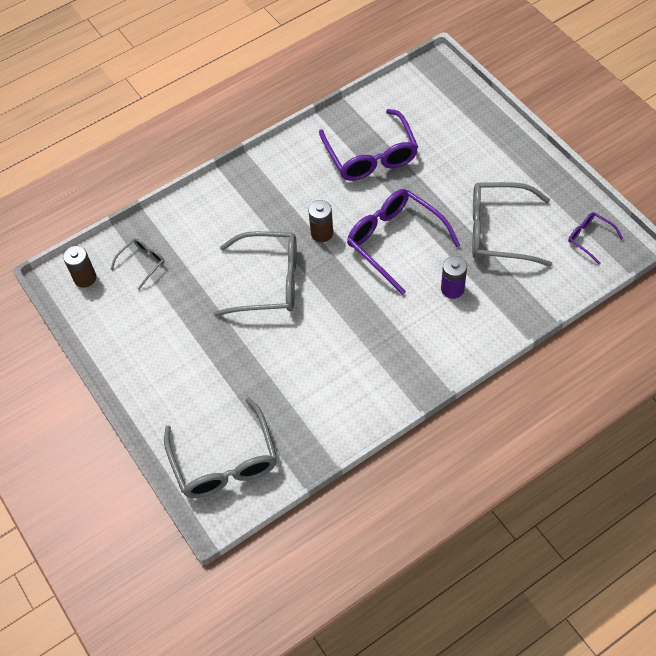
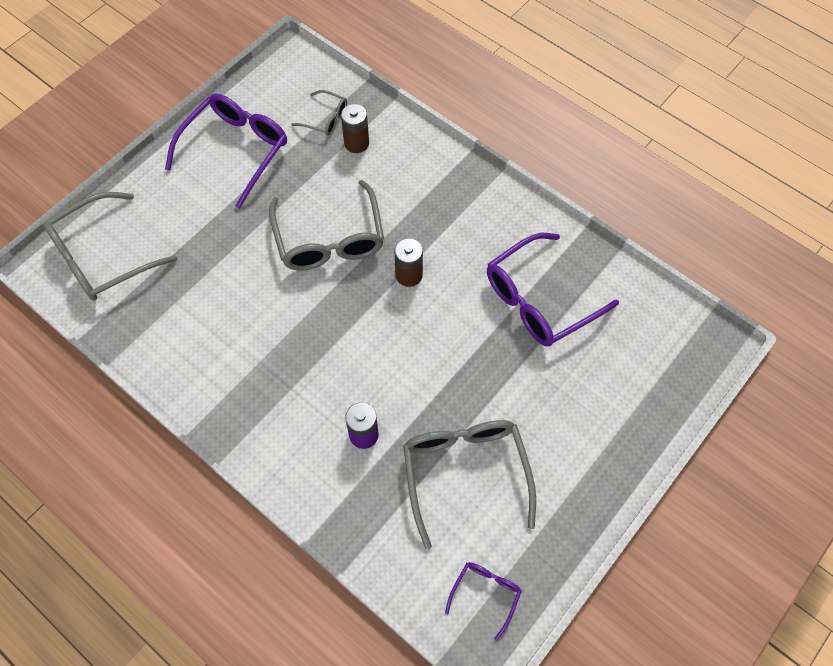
camera: 70 degrees right, 5 degrees up
brown battery [63,246,96,288] -> brown battery moved to [341,104,369,153]
purple glasses [347,189,460,295] -> purple glasses moved to [165,93,287,209]

